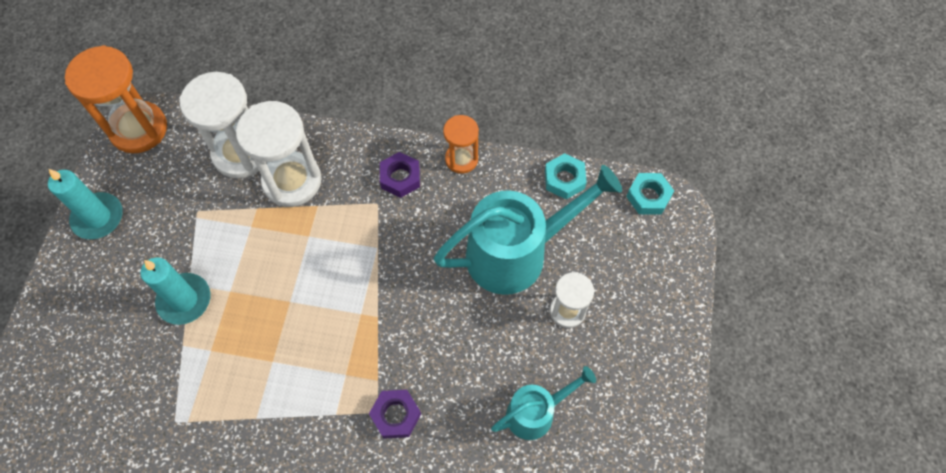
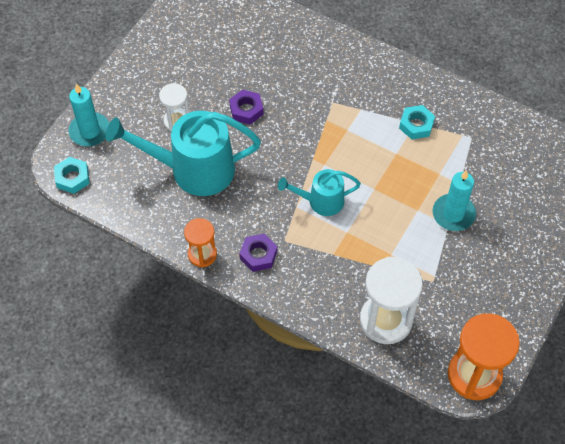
camera: 160 degrees left, 5 degrees down
turquoise candle [48,169,123,239] -> turquoise candle moved to [69,83,109,146]
white hourglass [236,101,321,207] -> none
purple nut [369,390,421,439] -> purple nut moved to [229,90,264,125]
turquoise watering can [491,366,596,440] -> turquoise watering can moved to [278,169,361,216]
turquoise nut [545,153,587,199] -> turquoise nut moved to [399,105,435,140]

